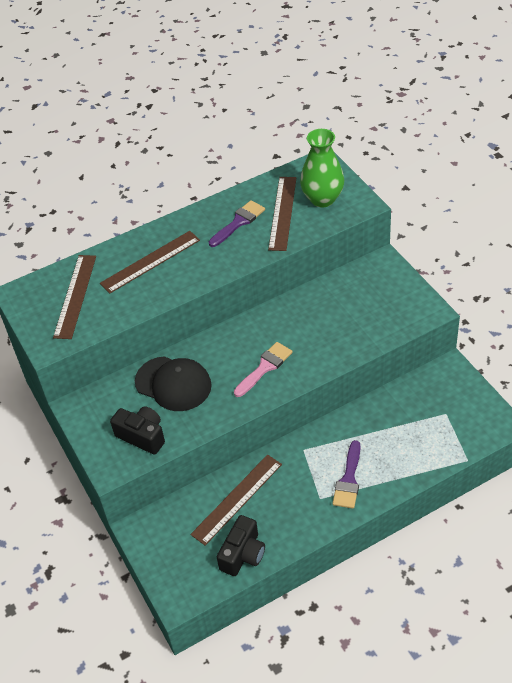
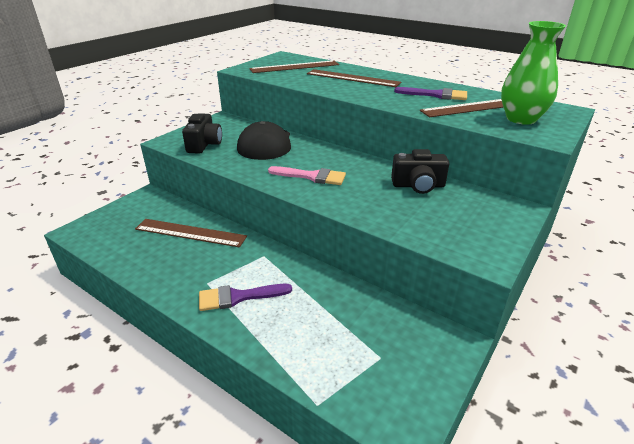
camera: 60 degrees right, 15 degrees down
black camera [217,515,265,576] -> black camera moved to [391,149,449,194]

